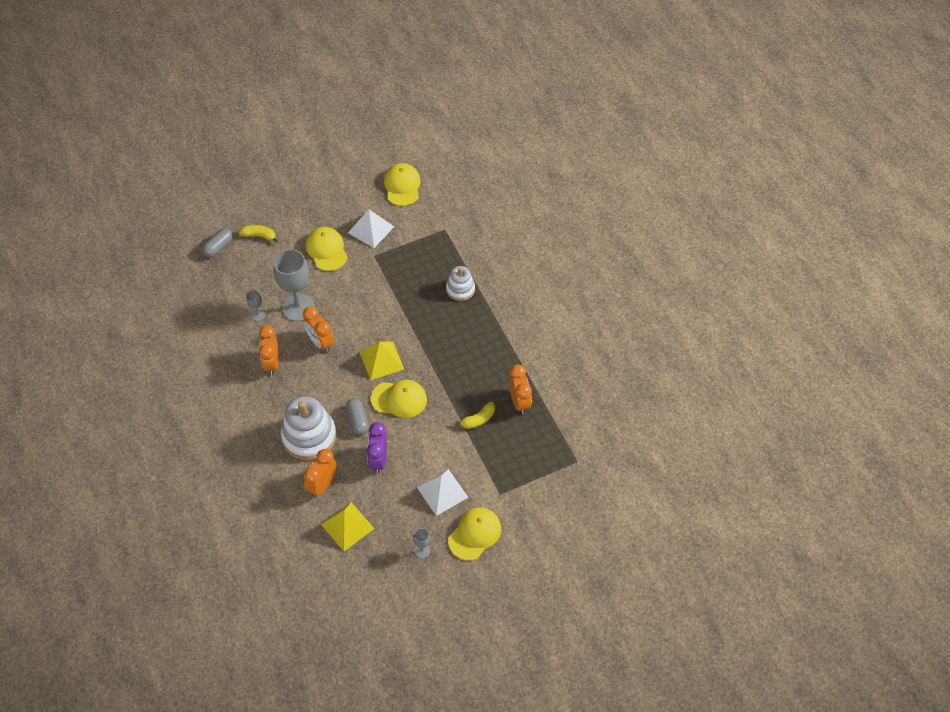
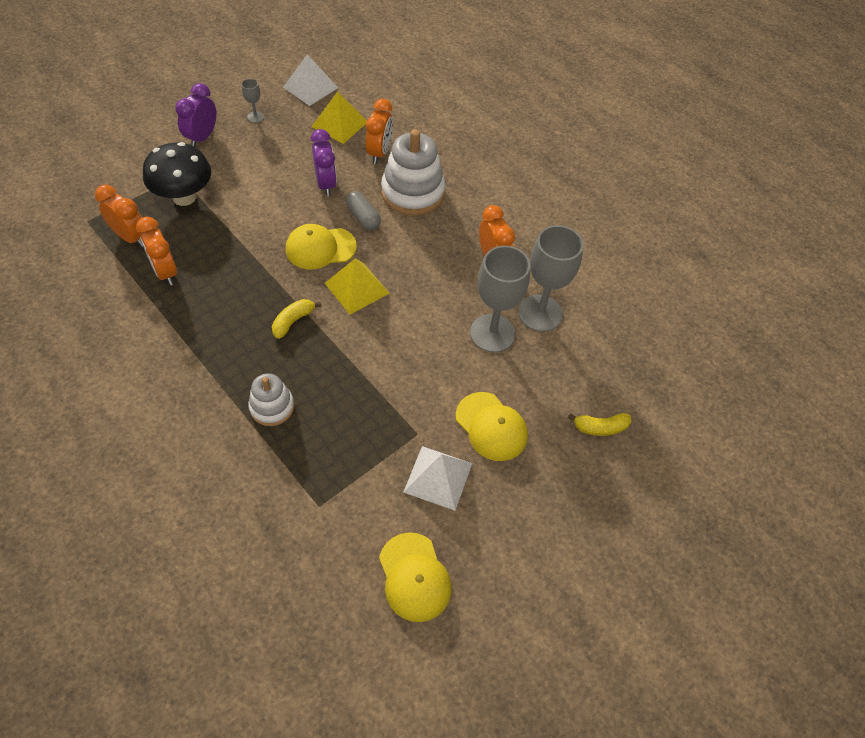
camera: 160 degrees right, 0 degrees up
grey capsule [202,228,233,258] -> none
grey goblet [246,290,265,321] -> grey goblet [518,225,584,332], size x2.29
orange clock [303,306,334,353] -> orange clock moved to [95,185,143,247]
white pyramid [417,469,468,516] -> white pyramid moved to [283,54,338,106]
yellow cap [448,507,501,561] -> purple clock [175,83,216,147]
yellow banana [455,402,495,429] -> yellow banana moved to [272,299,321,339]
none -> black mushroom [143,142,211,206]

